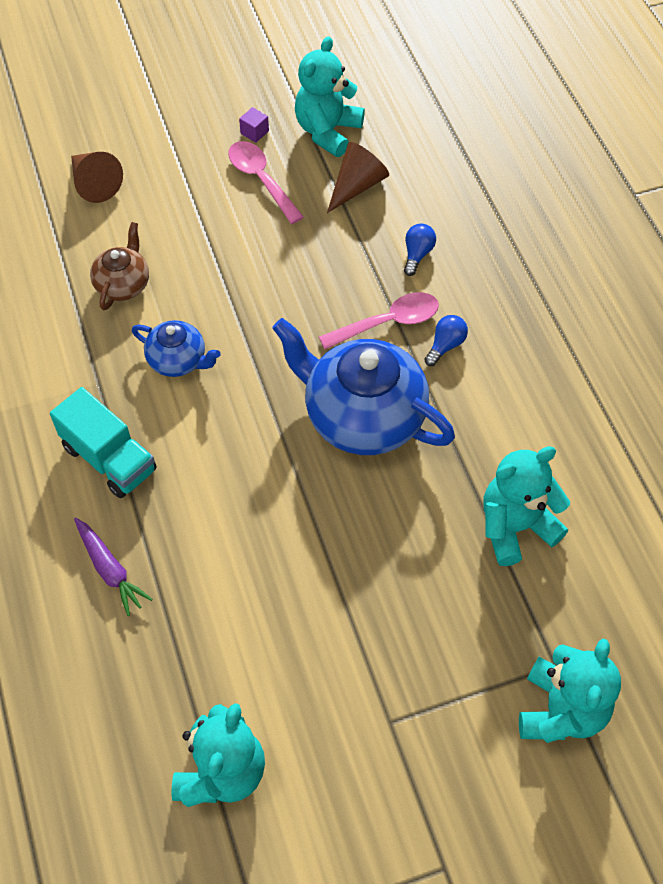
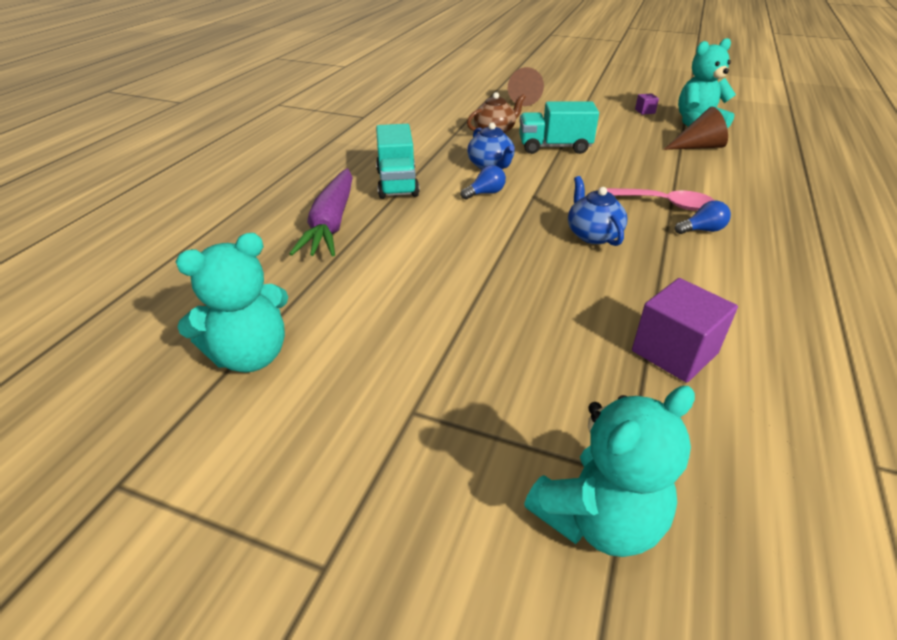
camera: 40 degrees right, 20 degrees down
purple carrot [74,517,153,616] -> purple carrot [289,168,353,257], size x1.68
pink spoon [228,141,304,224] -> none
blue teapot [272,318,455,455] -> blue teapot [568,176,627,246], size x0.51
blue light bulb [404,223,436,276] -> blue light bulb moved to [461,165,506,200]
turquoise teddy bear [484,446,570,566] -> purple cube [632,278,738,383]
none -> turquoise truck [519,102,599,154]

